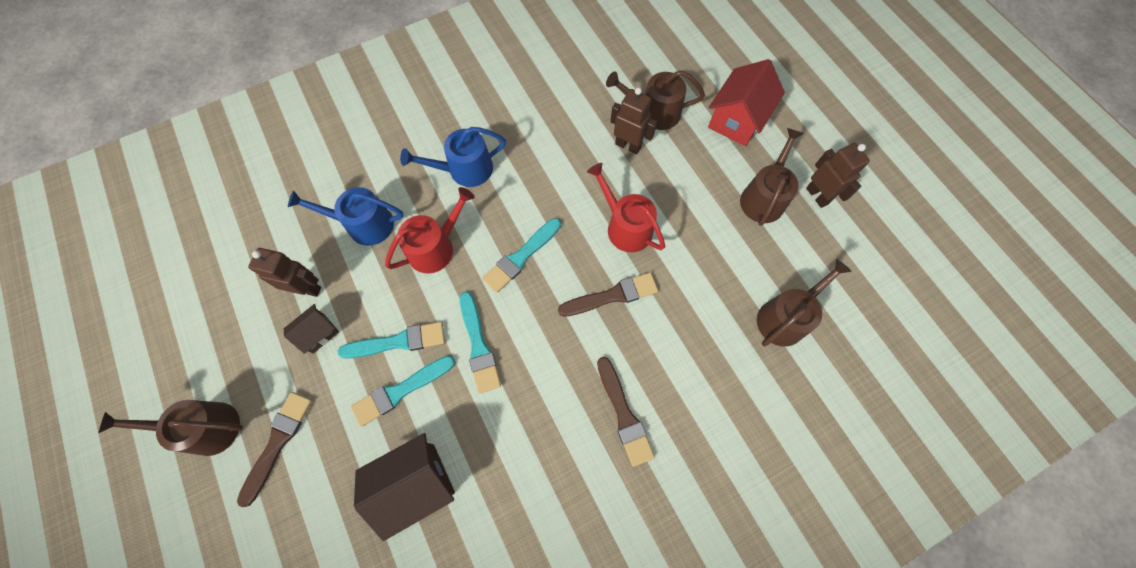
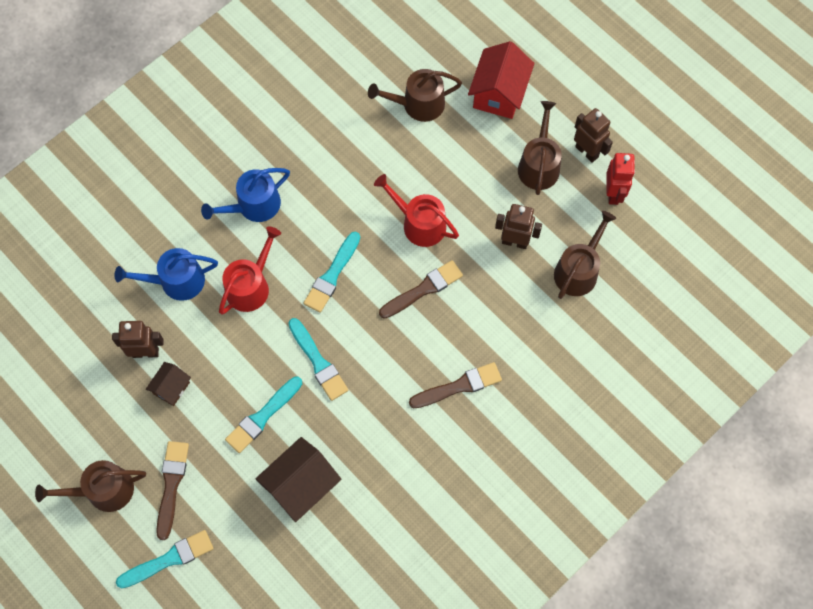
camera: 15 degrees left, 0 degrees up
turquoise brush [338,322,445,359] -> turquoise brush moved to [116,530,214,588]
brown brush [597,357,655,467] -> brown brush turned 75 degrees counterclockwise [409,362,502,408]
brown robot [610,87,657,154] -> brown robot moved to [495,204,542,249]
none -> red robot [606,153,635,205]

